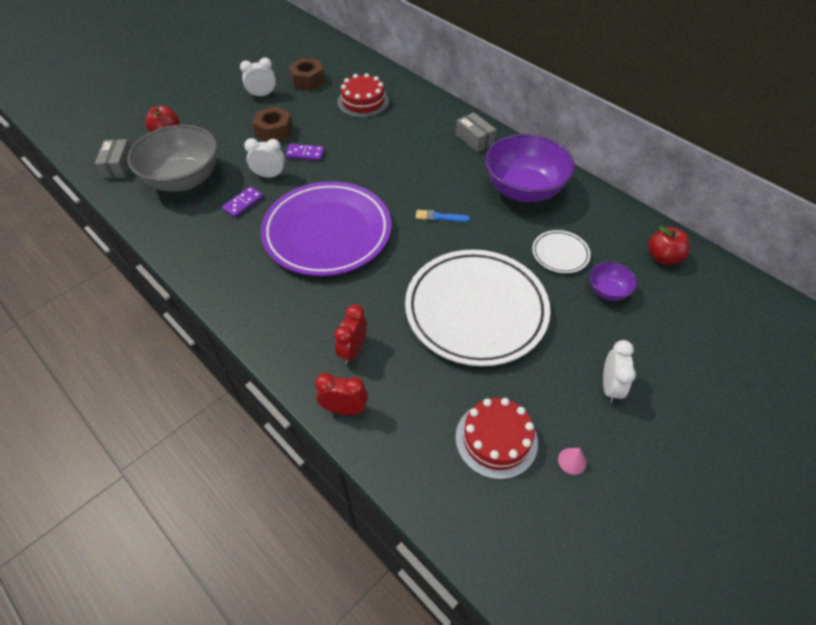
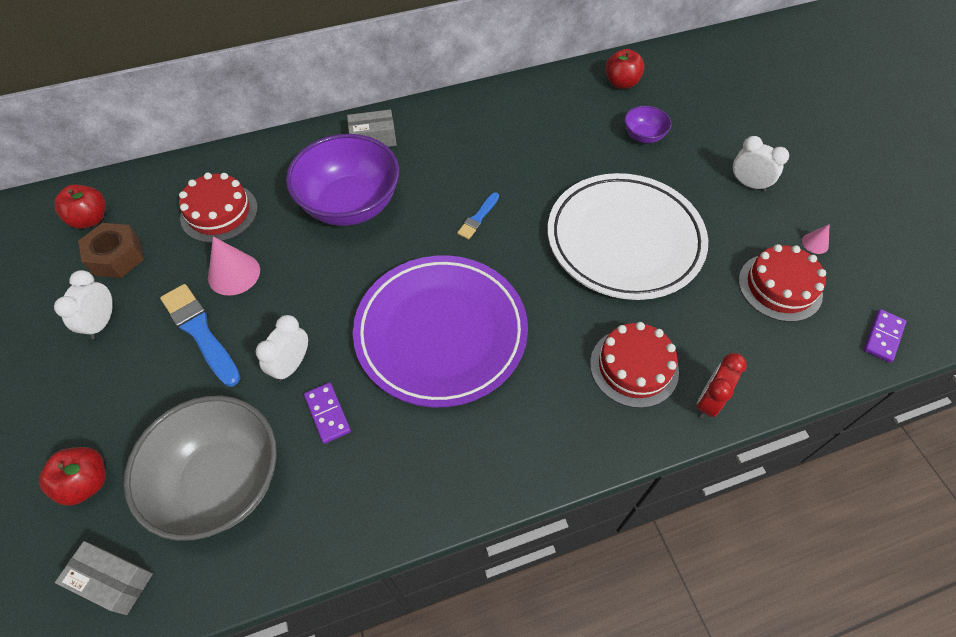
camera: 65 degrees left, 5 degrees up
brown nut [252,107,293,142] -> blue brush [160,284,240,386]
purple domino [285,144,325,161] -> purple domino moved to [863,309,906,363]
red clock [334,304,367,364] -> red cake [590,322,679,408]
purple bowl [485,134,575,202] -> purple bowl moved to [286,134,399,226]
white plate [532,230,591,273] -> none
none -> red apple [54,184,106,229]
none -> pink cone [208,236,260,296]

